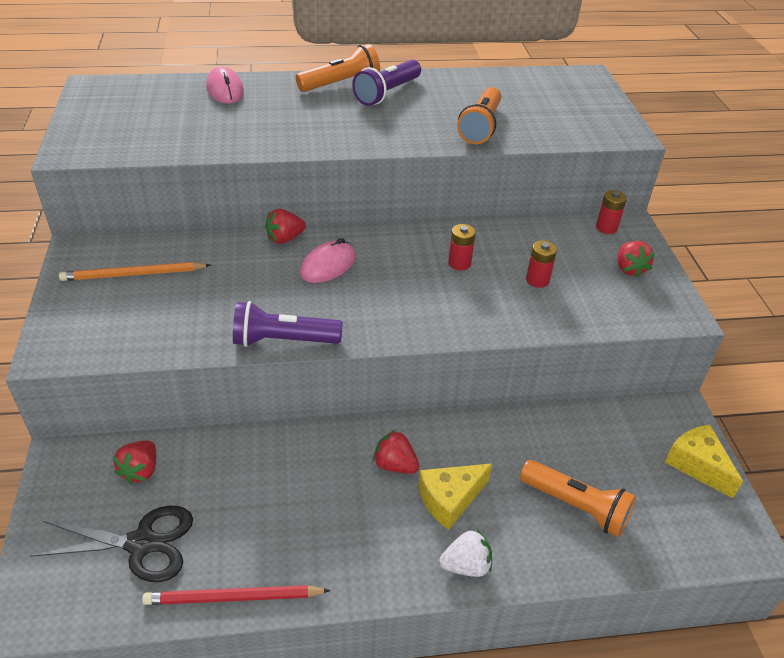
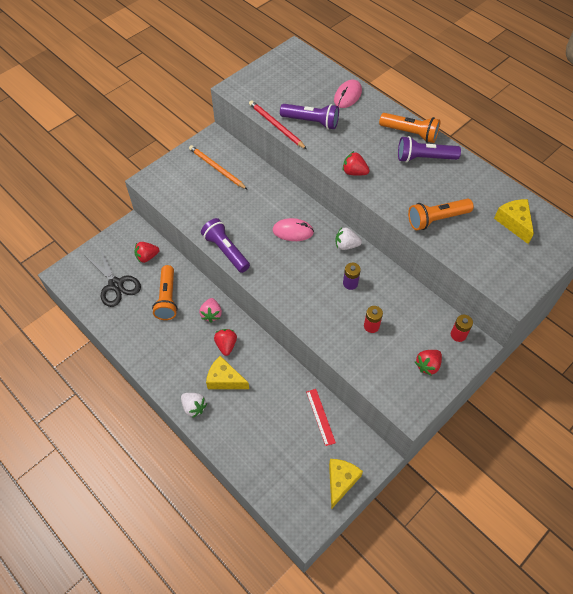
camera: 55 degrees right, 15 degrees up
red pencil [142,585,331,605] -> red pencil moved to [249,100,307,149]
red strawberry [265,209,306,244] -> red strawberry moved to [343,151,370,176]
red battery [448,224,476,270] -> purple battery [343,263,361,290]
orange flashlight [520,460,636,538] -> orange flashlight moved to [152,265,178,320]
none -> pink strawberry [199,298,222,323]
none -> purple flashlight [280,104,339,130]
none -> red ruler [306,389,336,446]
none -> white strawberry [335,227,362,250]
none -> yellow cheese [494,199,534,244]

